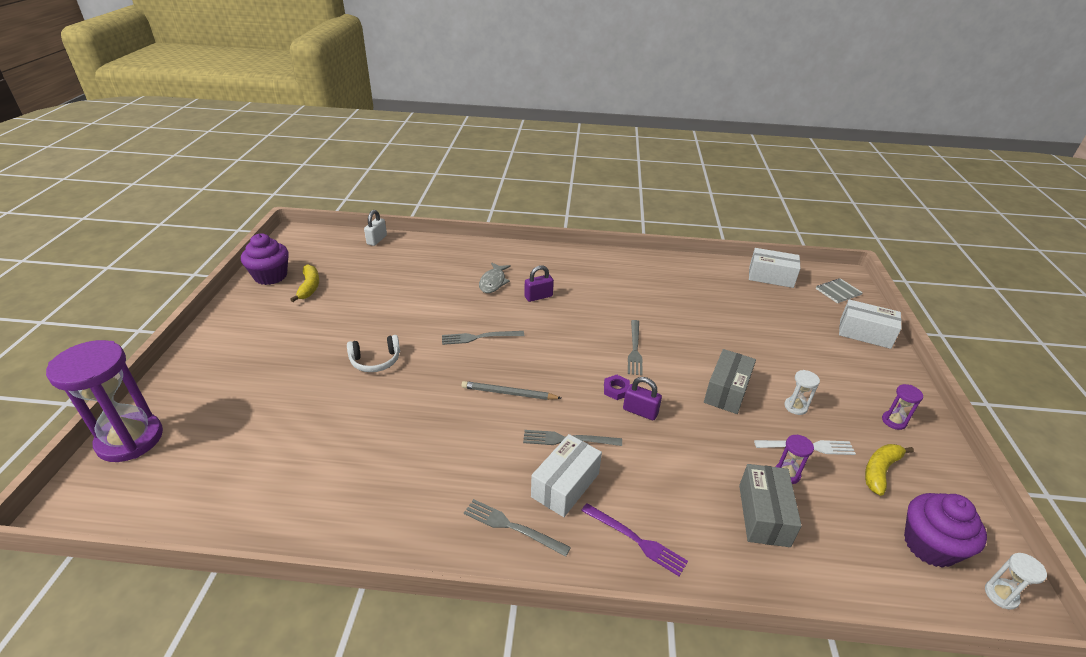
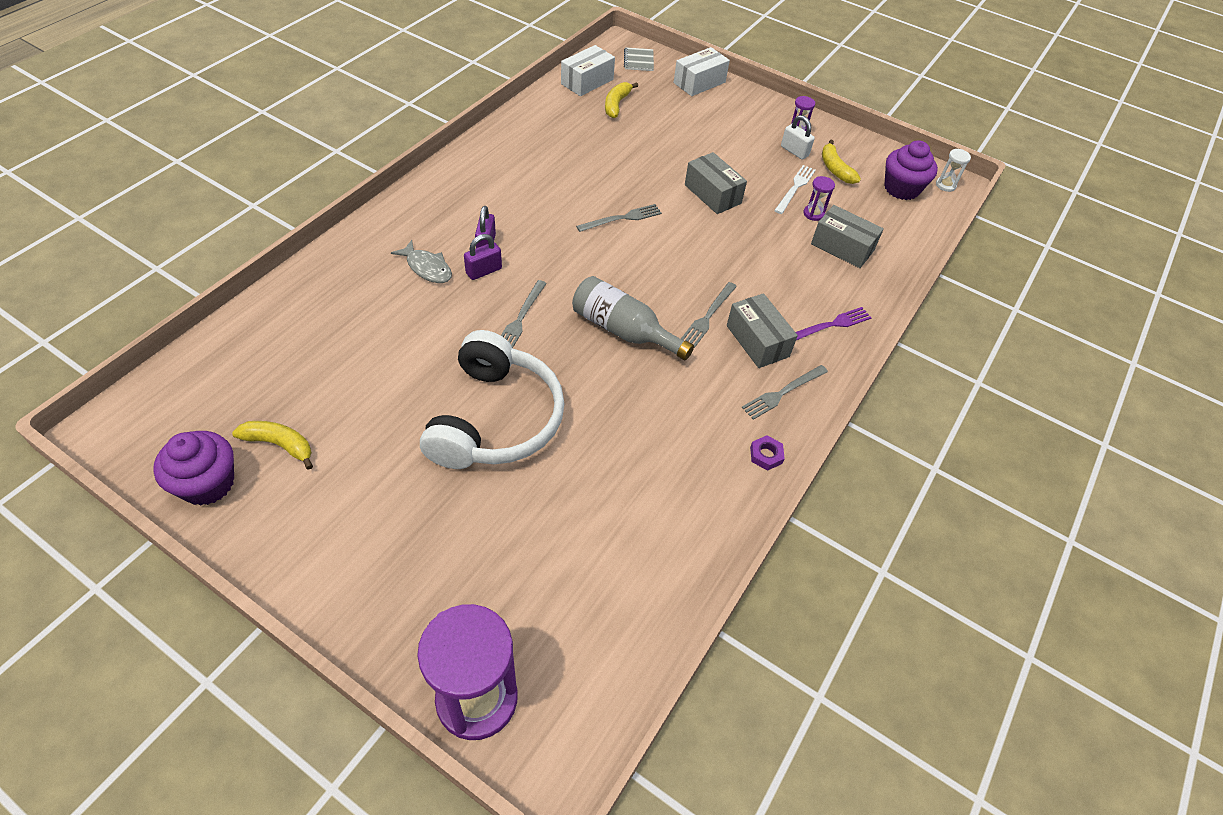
camera: 65 degrees left, 15 degrees up
white headphones [347,335,400,372] -> white headphones [420,330,565,469], size x2.17
white padlock [364,210,387,246] -> white padlock moved to [781,115,815,159]
grey pencil [461,381,561,400] -> grey bottle [572,276,694,360]
white box [531,434,602,517] -> grey box [727,293,798,368]
purple nut [604,375,630,400] -> purple nut moved to [750,435,785,471]
purple padlock [623,377,662,420] -> purple padlock moved to [464,234,502,280]
grey fork [628,320,642,376] -> grey fork turned 60 degrees counterclockwise [576,204,662,232]
white hourglass [784,370,820,415] -> none
none -> yellow banana [605,82,638,118]

